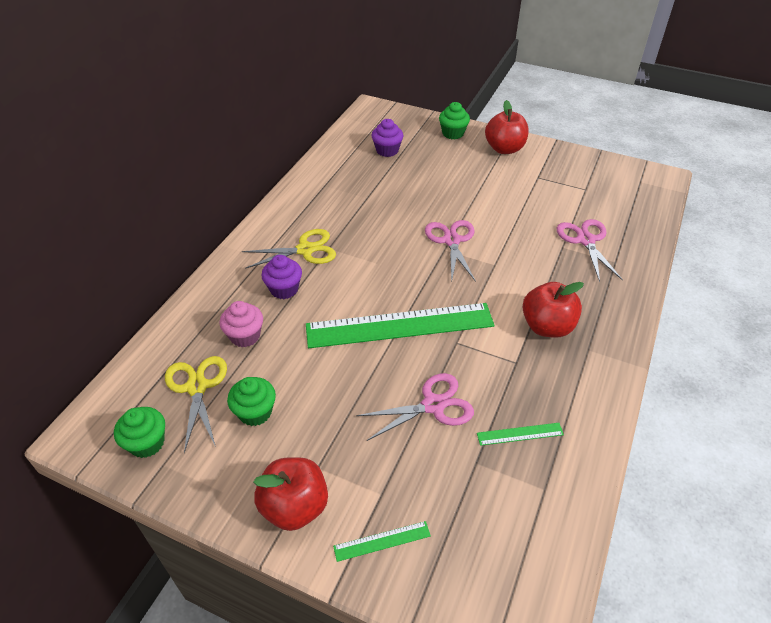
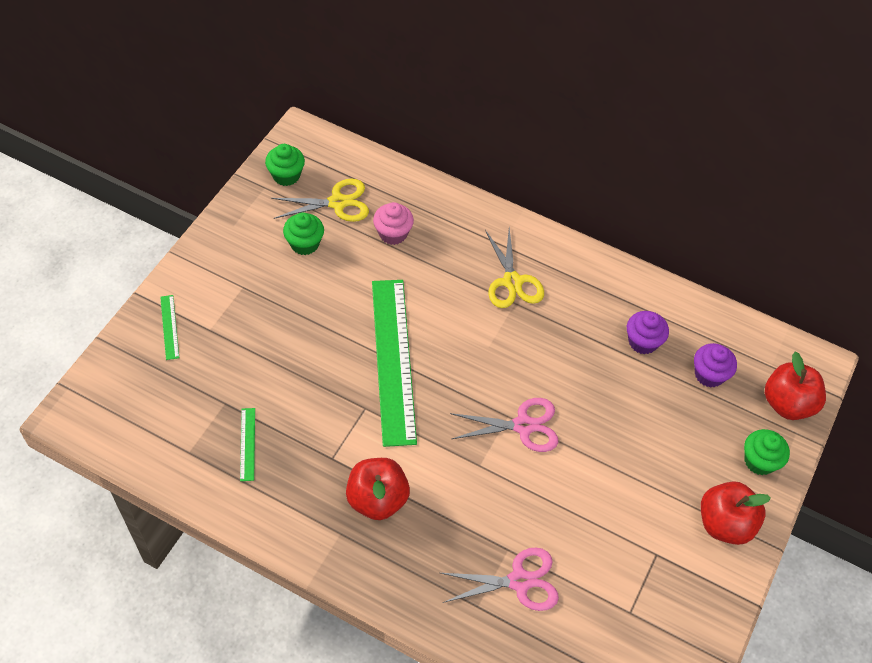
camera: 90 degrees right, 10 degrees up
red apple [253,457,328,531] -> red apple moved to [765,352,826,420]
purple cupcake [261,255,302,299] -> purple cupcake moved to [627,311,669,354]
pink scissors [356,373,474,441] -> none

